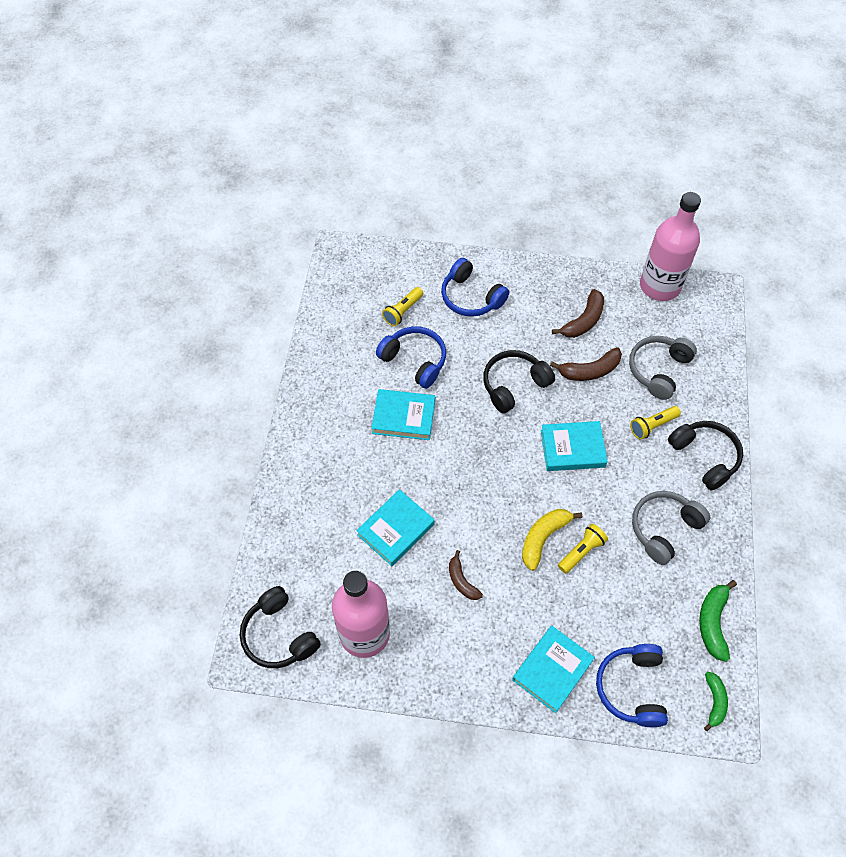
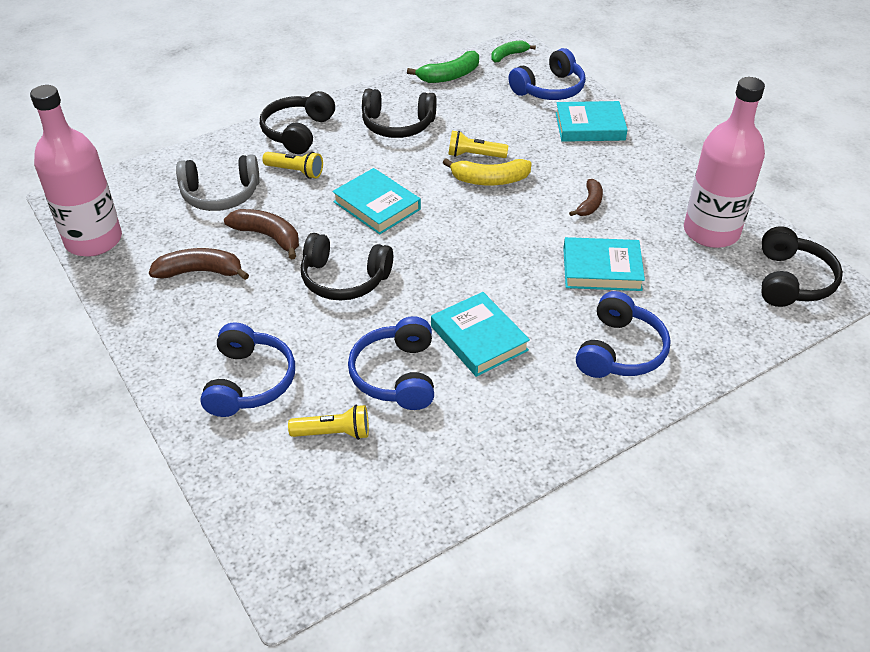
camera: 130 degrees left, 15 degrees down
grey headphones [632,491,710,565] -> black headphones [362,89,437,138]
none -> blue headphones [576,291,671,378]

